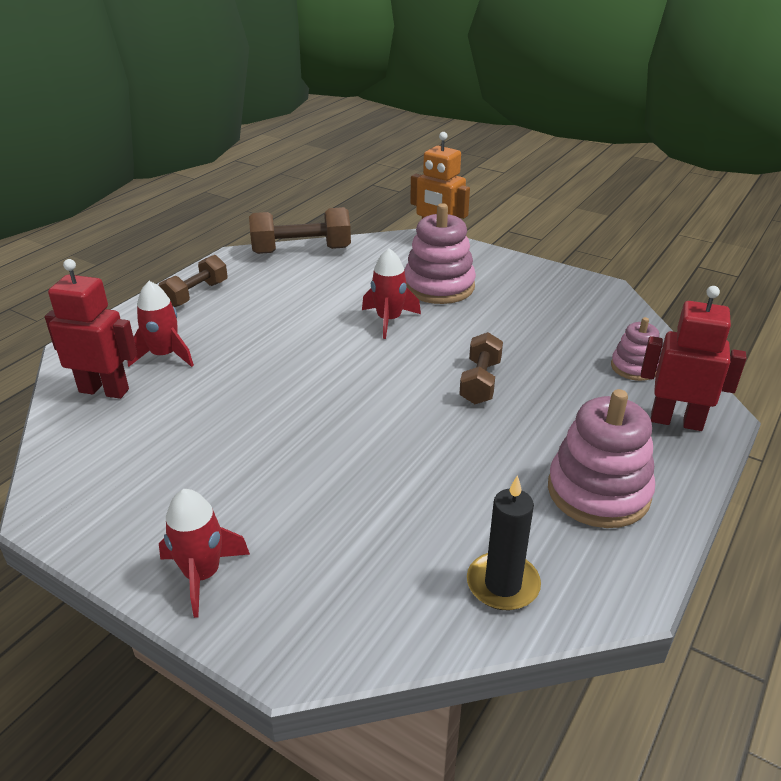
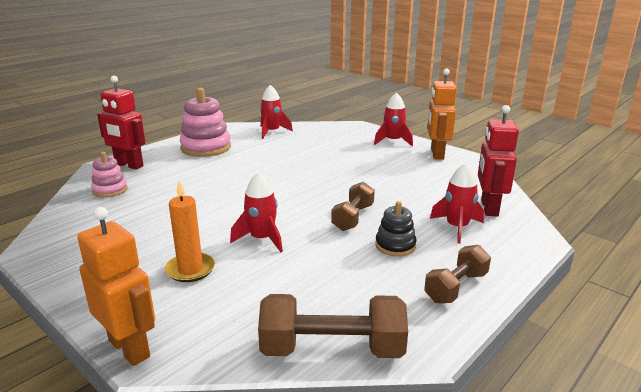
camera: 170 degrees left, 10 degrees down
red robot [45,259,137,399] -> red robot turned 75 degrees clockwise [478,105,519,217]
pink stacking toy [404,203,476,304] -> orange candle [165,181,215,282]
brown dumbbell [459,332,503,404] -> brown dumbbell moved to [331,182,375,231]
black candle [467,475,541,610] -> red rocket [260,85,293,139]
none -> black stacking toy [375,201,416,257]
none -> orange robot [427,68,457,160]

